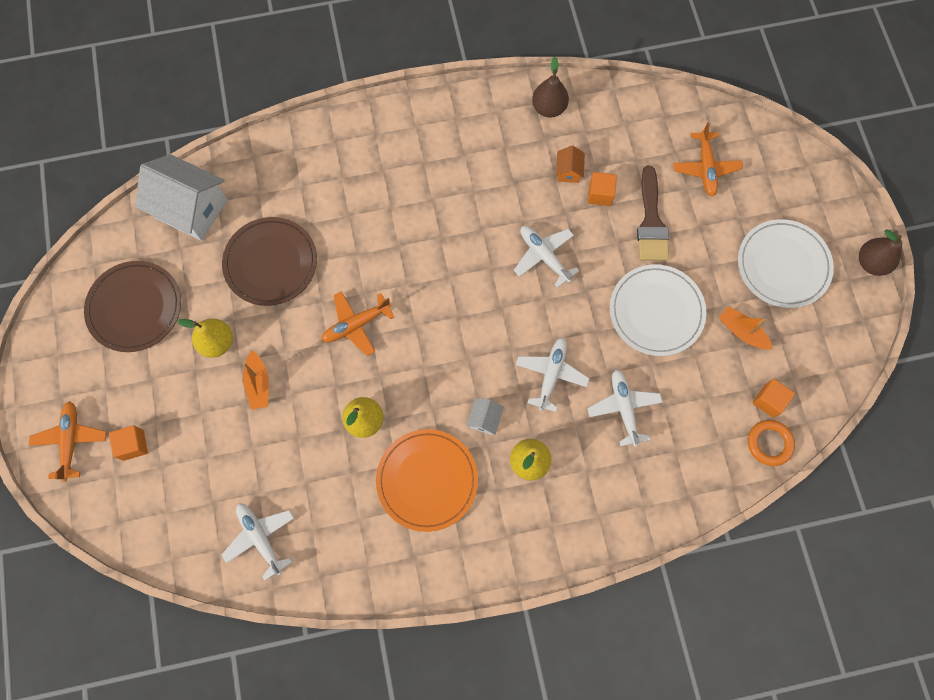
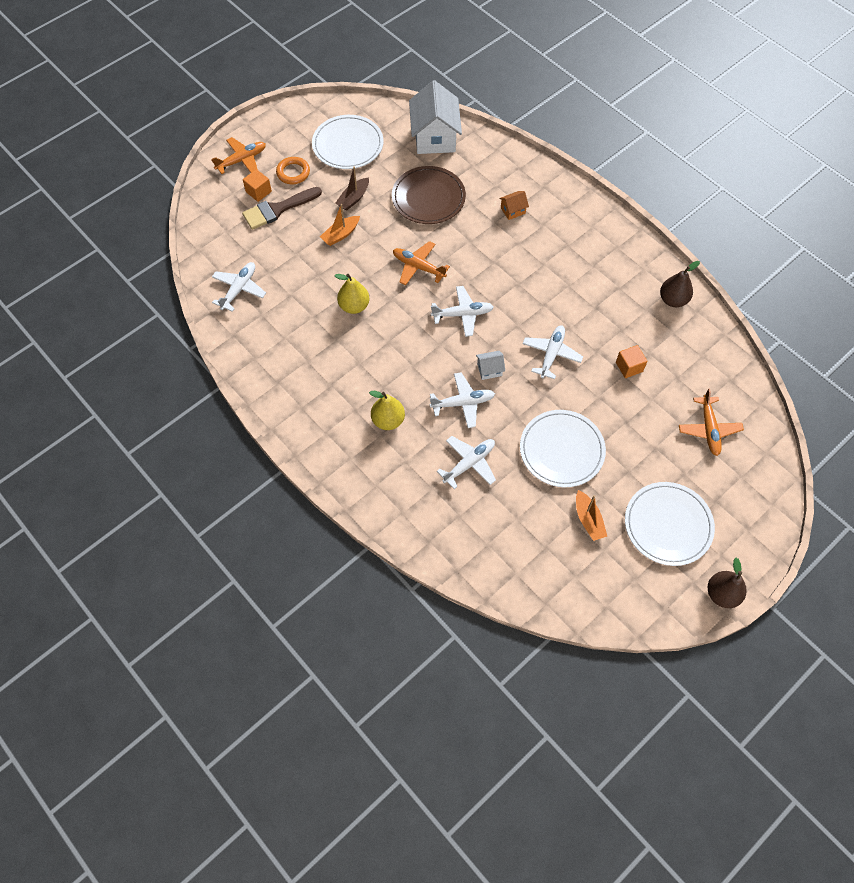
camera: 60 degrees right, 10 degrees down
brown plate [84,261,181,352] -> white plate [312,115,384,169]
yellow pear [177,319,233,358] -> brown boat [336,166,369,211]
orange plate [376,429,478,532] -> none
white house [466,398,504,435] -> white house moved to [476,351,505,380]
orange house [556,146,585,183] -> orange house moved to [499,191,529,220]
brown brush [637,166,669,261] -> brown brush moved to [242,187,322,230]
orange plane [673,122,743,197] -> orange plane turned 60 degrees counterclockwise [679,388,744,456]
orange boat [719,306,773,350] -> orange boat turned 150 degrees clockwise [576,490,607,541]
orange ring [748,420,795,466] -> orange ring moved to [276,157,310,184]
orange cube [753,379,795,418] -> none
none -> white plane [431,286,494,337]

